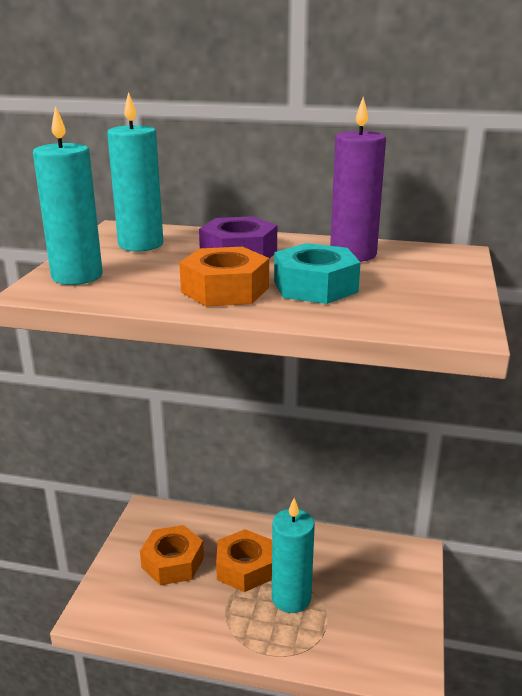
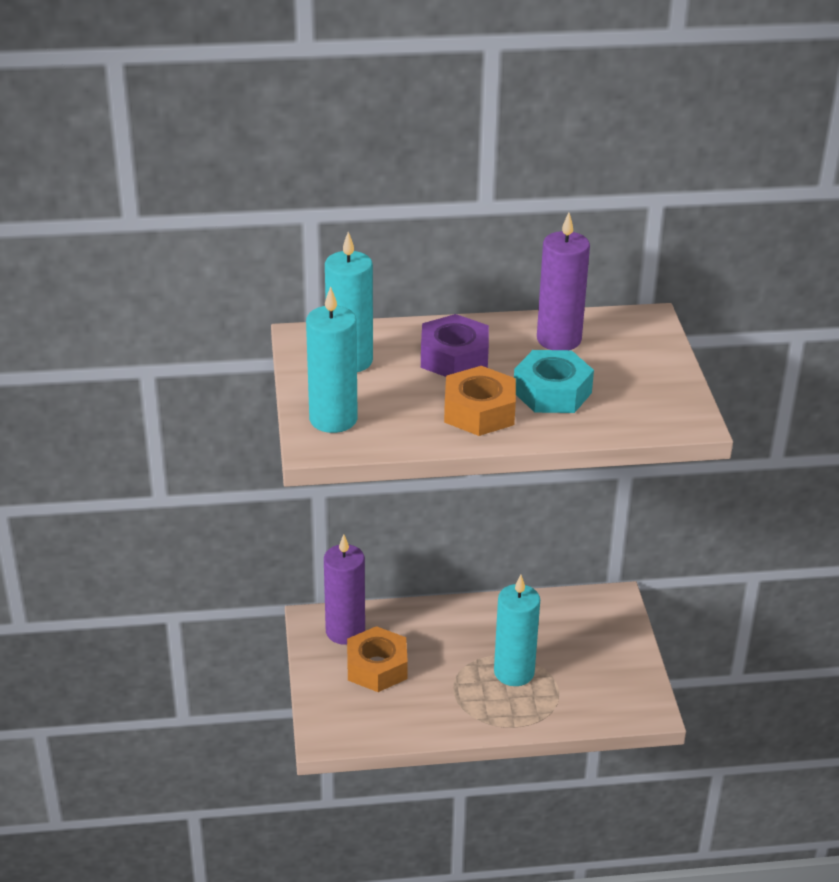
camera: 20 degrees left, 10 degrees up
orange nut [216,529,272,592] -> none
none -> purple candle [324,534,365,645]

